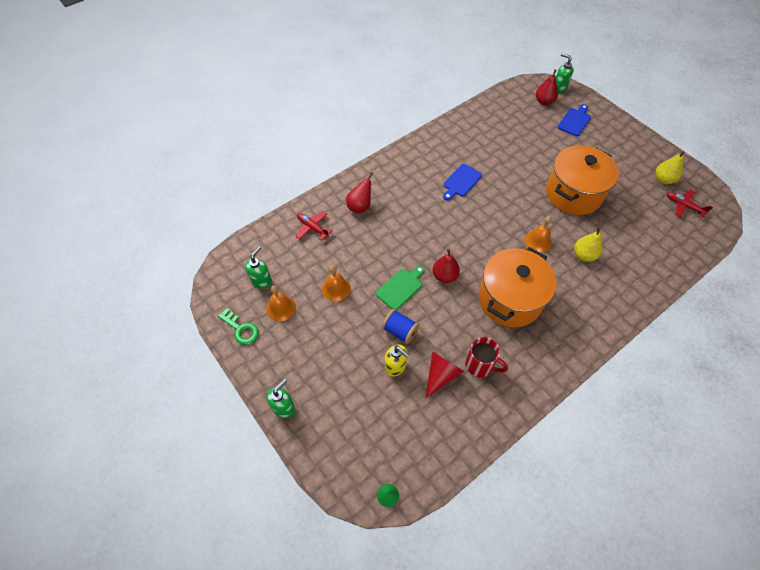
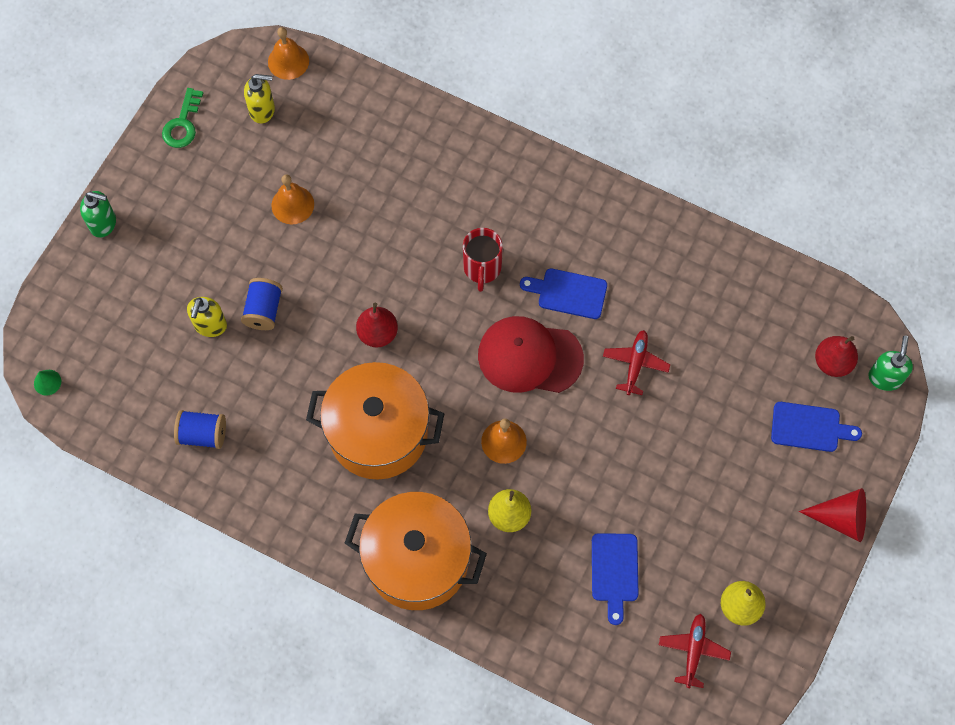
camera: 65 degrees right, 10 degrees up
green soap dispenser [245,246,272,289] -> yellow soap dispenser [244,74,275,124]
orange bell [266,286,296,321] -> orange bell moved to [268,27,309,80]
red plane [296,211,333,241] -> red plane moved to [603,330,670,395]
red pear [346,172,373,214] -> none
green cutting board [376,266,425,310] -> none
red cone [426,351,464,398] -> red cone moved to [799,488,866,542]
red mug [465,337,508,377] -> red mug moved to [463,228,503,292]
orange pot [546,145,619,215] -> orange pot moved to [345,492,487,610]
none -> blue spool [174,410,226,449]
none -> red cap [478,316,584,393]
none -> blue cutting board [592,533,638,625]

